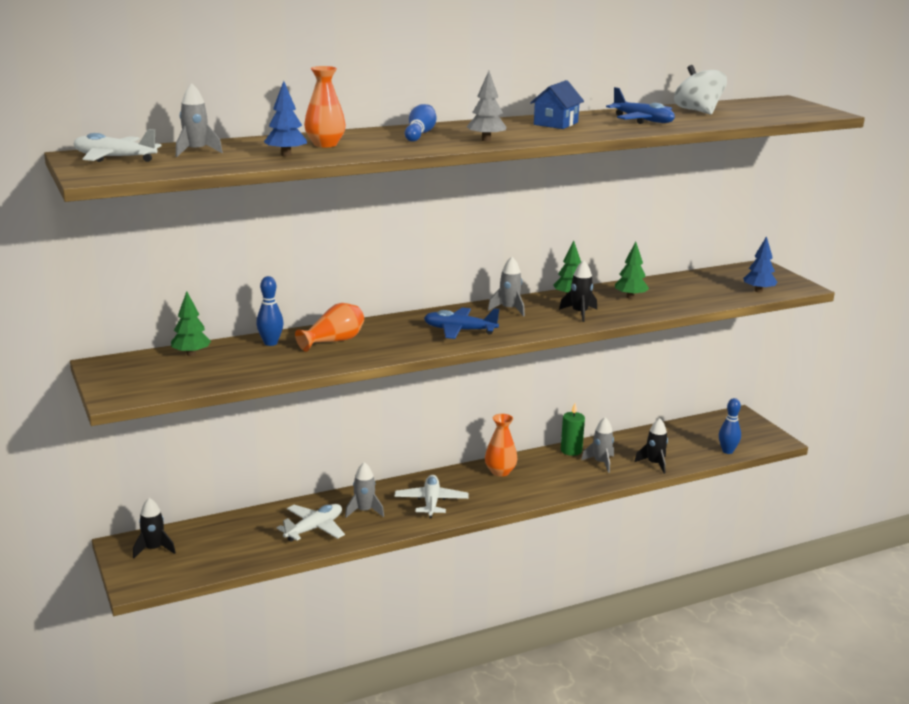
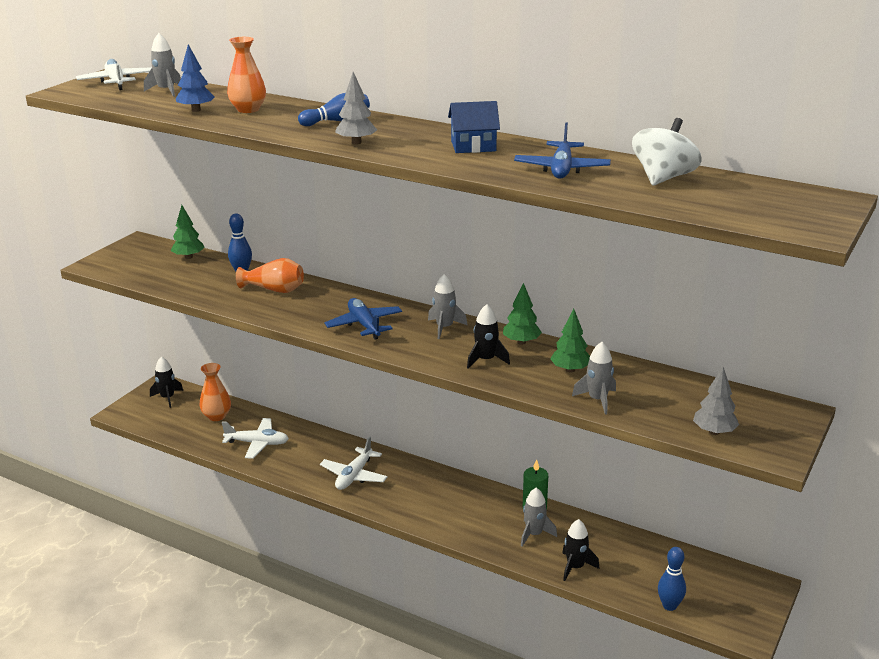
camera: 55 degrees right, 5 degrees up
grey rocket [345,462,384,518] -> grey rocket moved to [572,342,616,415]
white plane [395,475,468,518] -> white plane turned 150 degrees clockwise [320,436,388,490]
orange vase [485,414,518,477] -> orange vase moved to [200,363,231,421]
blue tree [743,236,777,293] -> grey tree [693,367,739,435]

